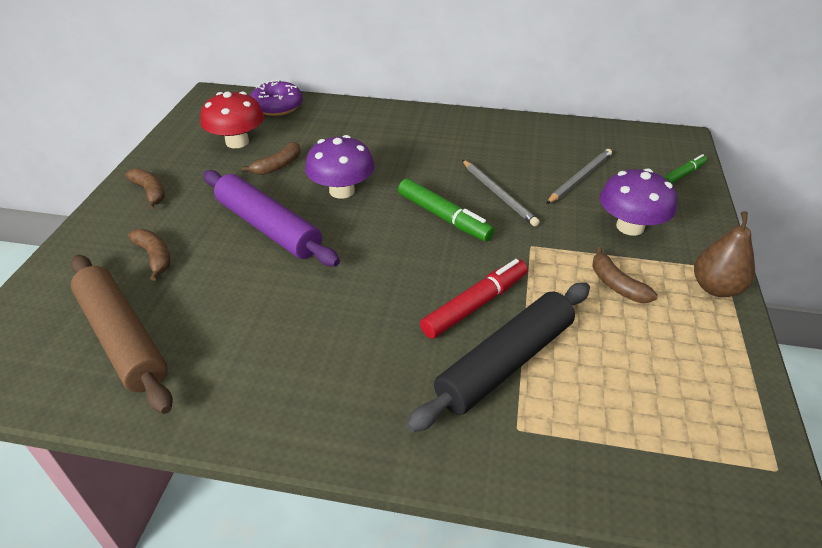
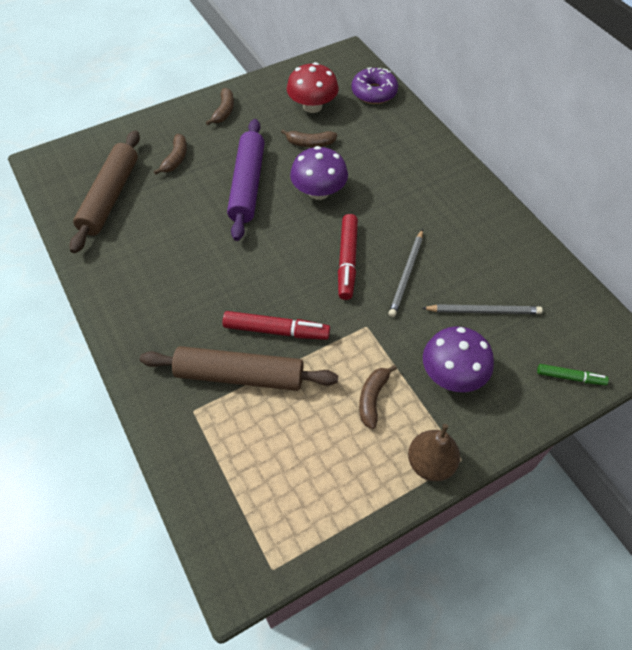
camera: 50 degrees right, 15 degrees up
green marker [398,178,495,241] -> red marker [338,214,358,300]
black rolling pin [407,282,590,432] -> brown rolling pin [140,346,338,391]

